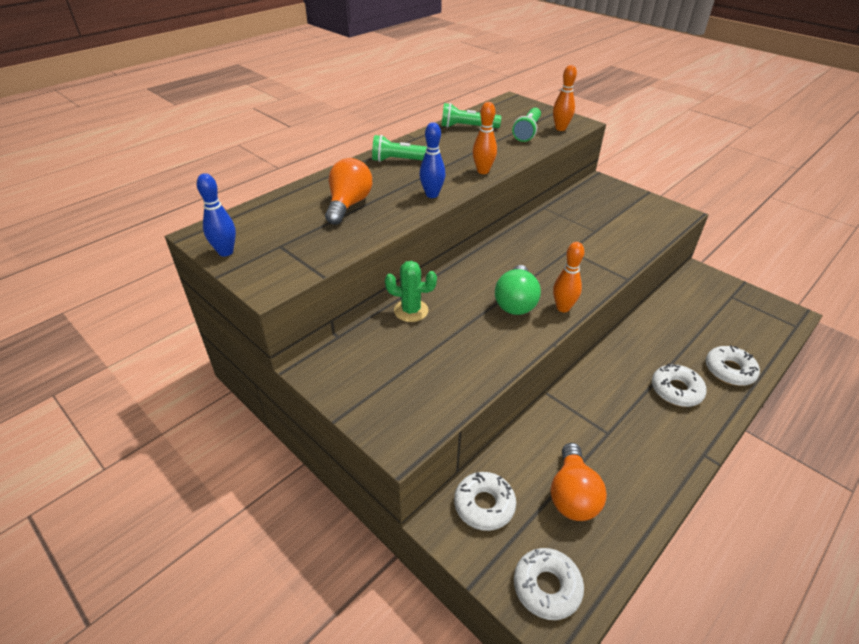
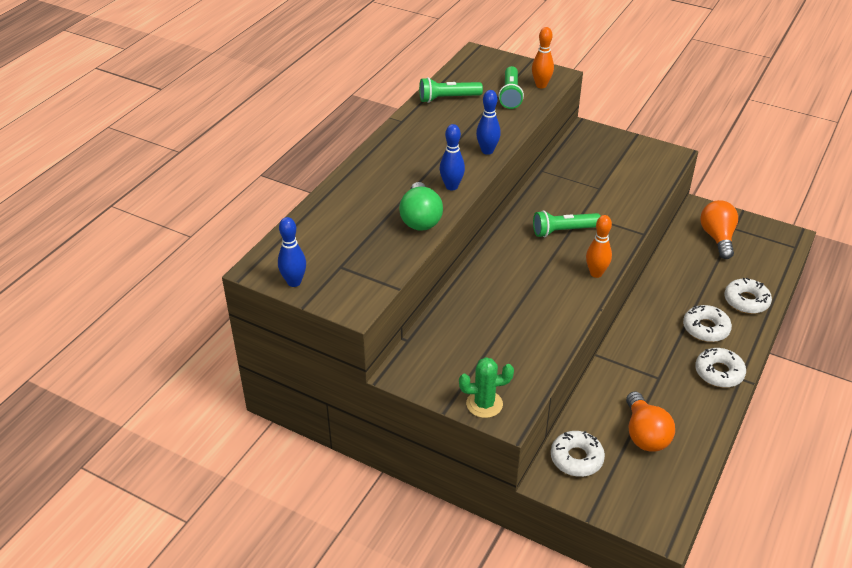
camera: 15 degrees left, 0 degrees up
orange light bulb [325,158,372,225] -> orange light bulb moved to [700,200,738,259]
green flashlight [372,135,427,162] -> green flashlight moved to [533,211,601,237]
green cactus [385,261,437,322] -> green cactus moved to [459,357,514,418]
orange bowling pin [473,102,497,174] -> blue bowling pin [476,90,501,155]
green light bulb [495,265,541,315] -> green light bulb moved to [399,182,443,231]
white donut [514,548,584,620] -> white donut moved to [695,348,746,388]

